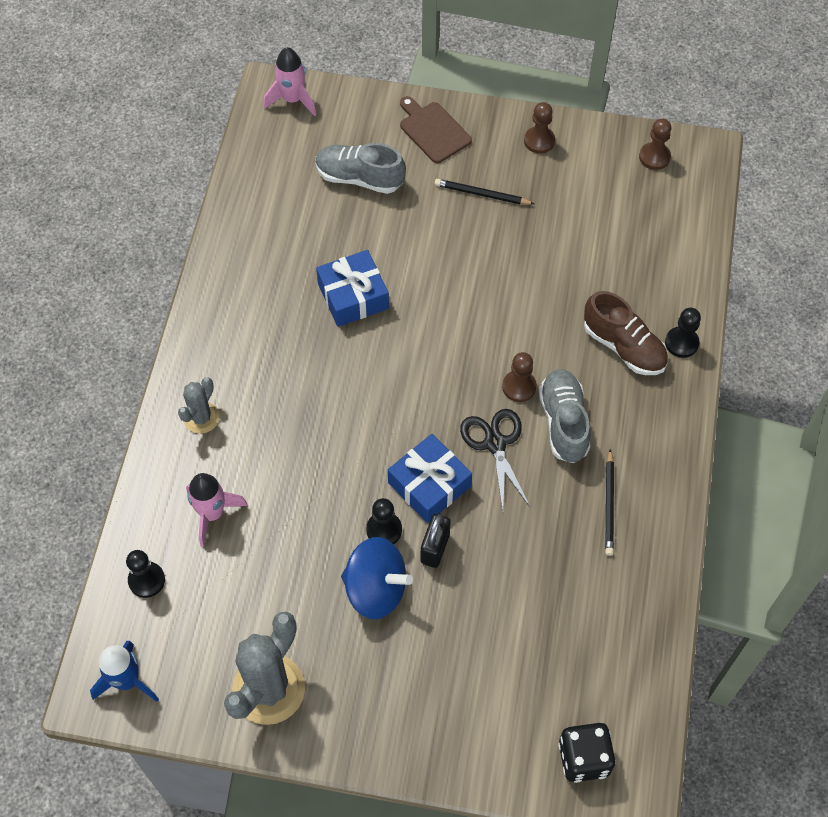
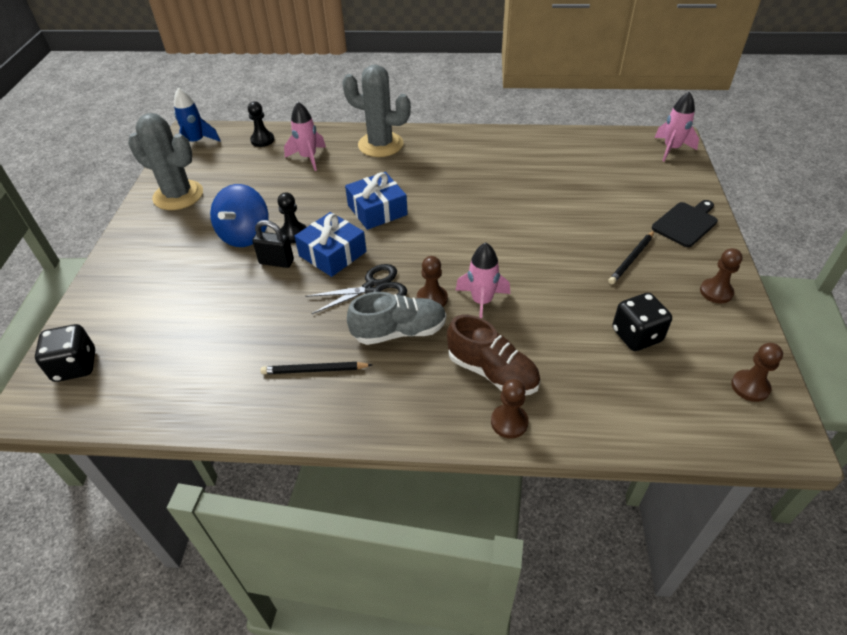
camera: 85 degrees right, 15 degrees down
grey cactus [178,377,220,434] -> grey cactus [342,65,411,157], size x1.83
grey shoe [316,143,406,194] -> none
blue gift [316,250,389,327] -> blue gift moved to [345,172,408,230]
brown cutting board [400,96,472,163] -> black cutting board [652,200,718,247]
black pencil [435,179,534,205] -> black pencil turned 150 degrees counterclockwise [608,230,655,284]
brown shoe [584,291,668,375] -> brown shoe turned 90 degrees counterclockwise [447,315,540,395]
black pawn [665,308,701,358] -> brown pawn [491,379,529,438]
none -> pink rocket [456,243,510,318]
none -> black dice [612,293,672,351]

